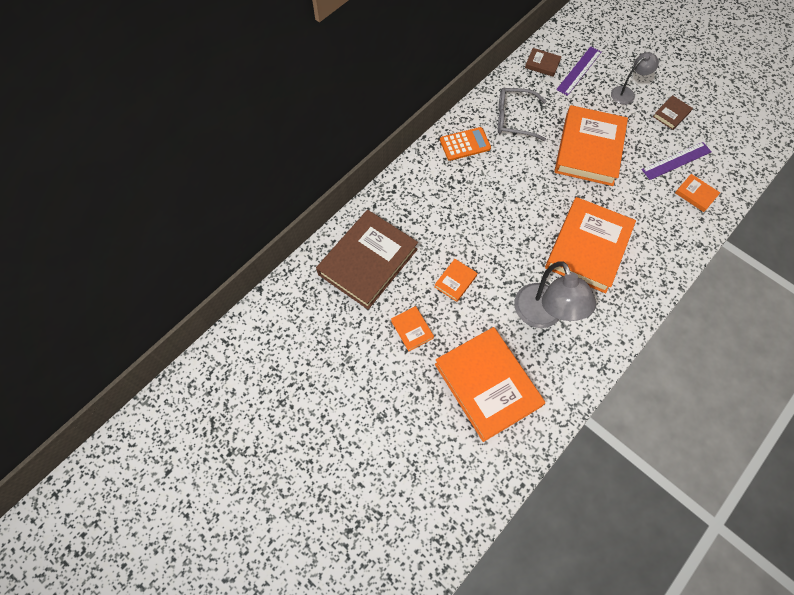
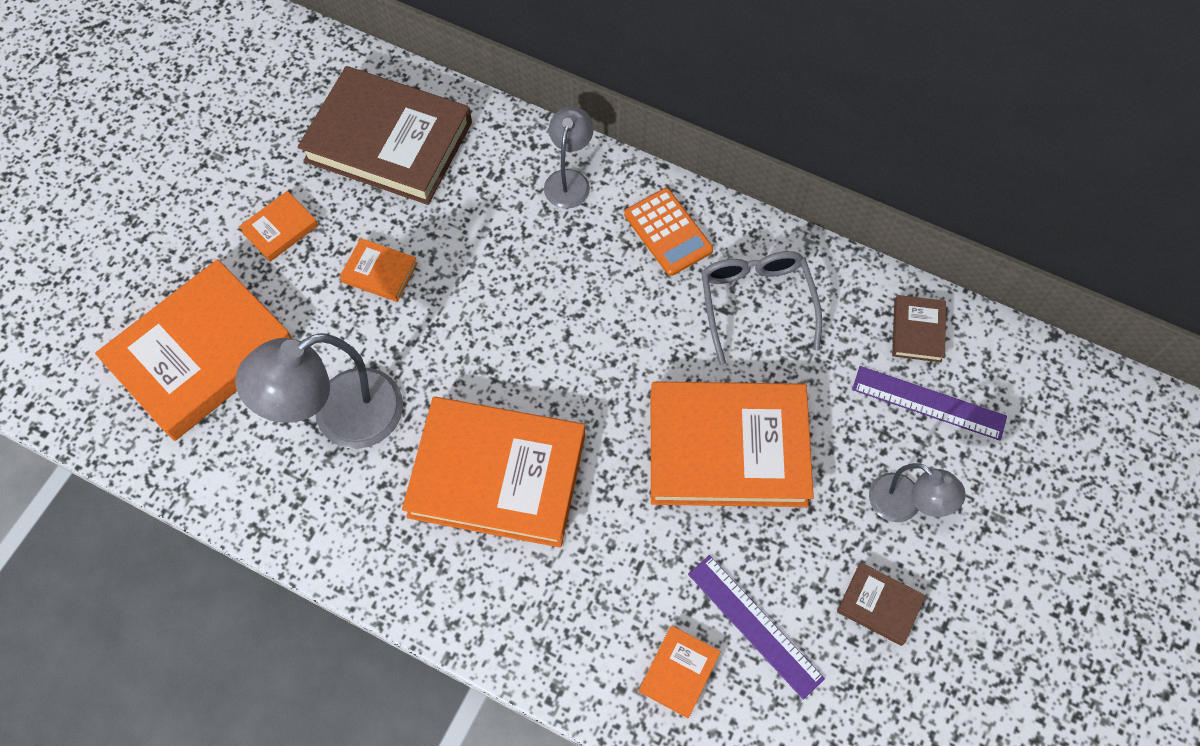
camera: 75 degrees right, 0 degrees up
none -> grey lamp [544,106,594,209]

